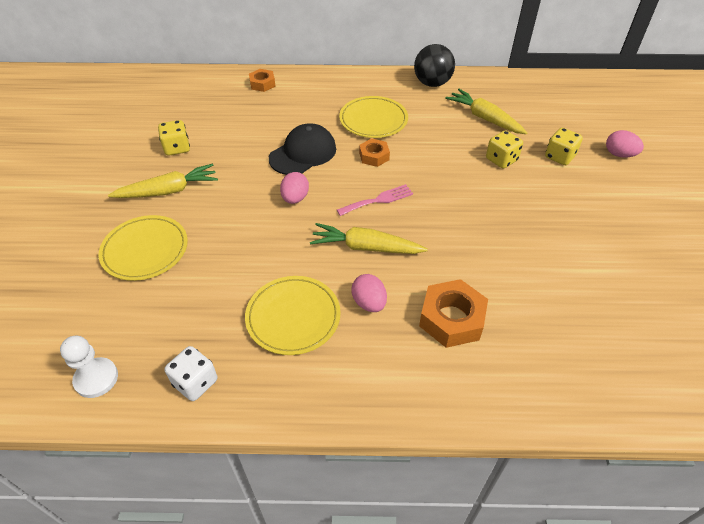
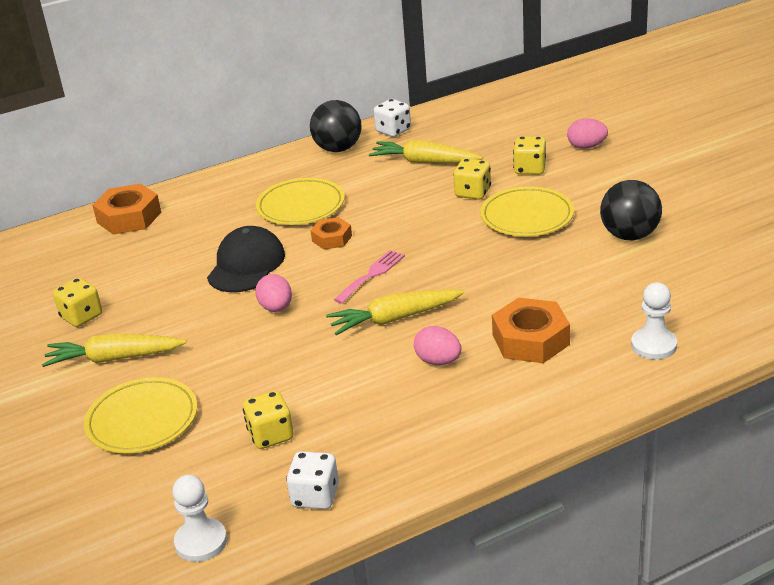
camera: 25 degrees left, 15 degrees down
yellow carrot [108,164,218,198] -> yellow carrot turned 135 degrees counterclockwise [42,334,186,367]
yellow plate [245,276,341,355] -> yellow plate moved to [480,186,574,236]
orange nut [249,69,276,92] -> orange nut [92,183,161,235], size x1.68
none -> yellow dice [243,391,294,449]
none -> white dice [374,99,411,137]
none -> black ball [600,180,662,240]
none -> white pawn [631,282,677,360]

